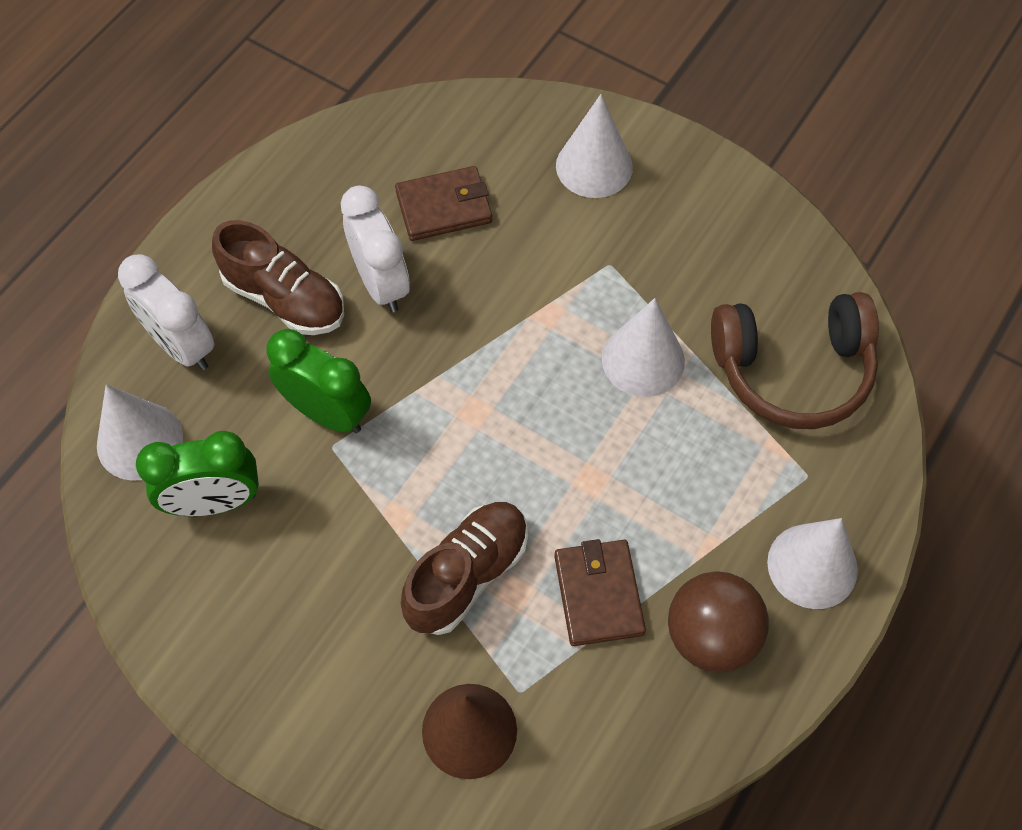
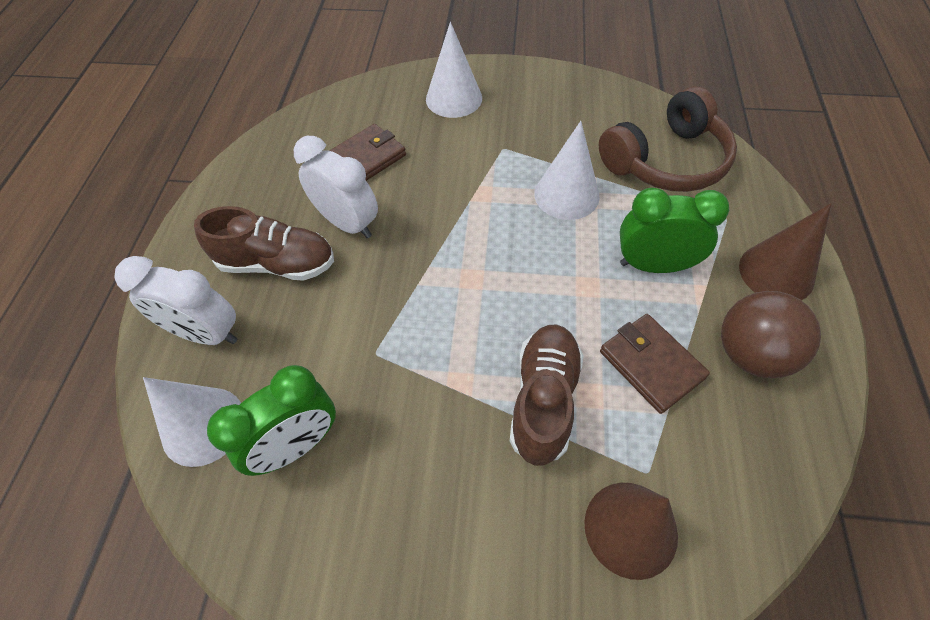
camera: 25 degrees left, 5 degrees down
green clock [267,329,371,433] -> green clock moved to [620,188,729,273]
white cone [767,518,858,609] -> brown cone [739,203,831,300]

